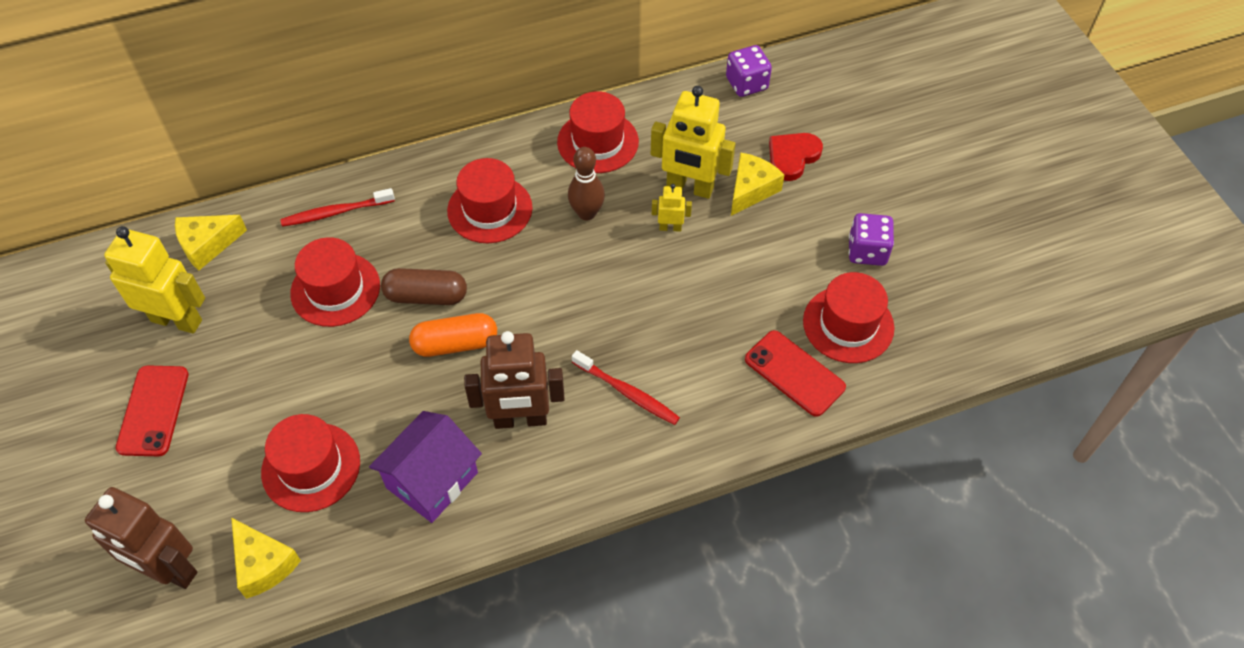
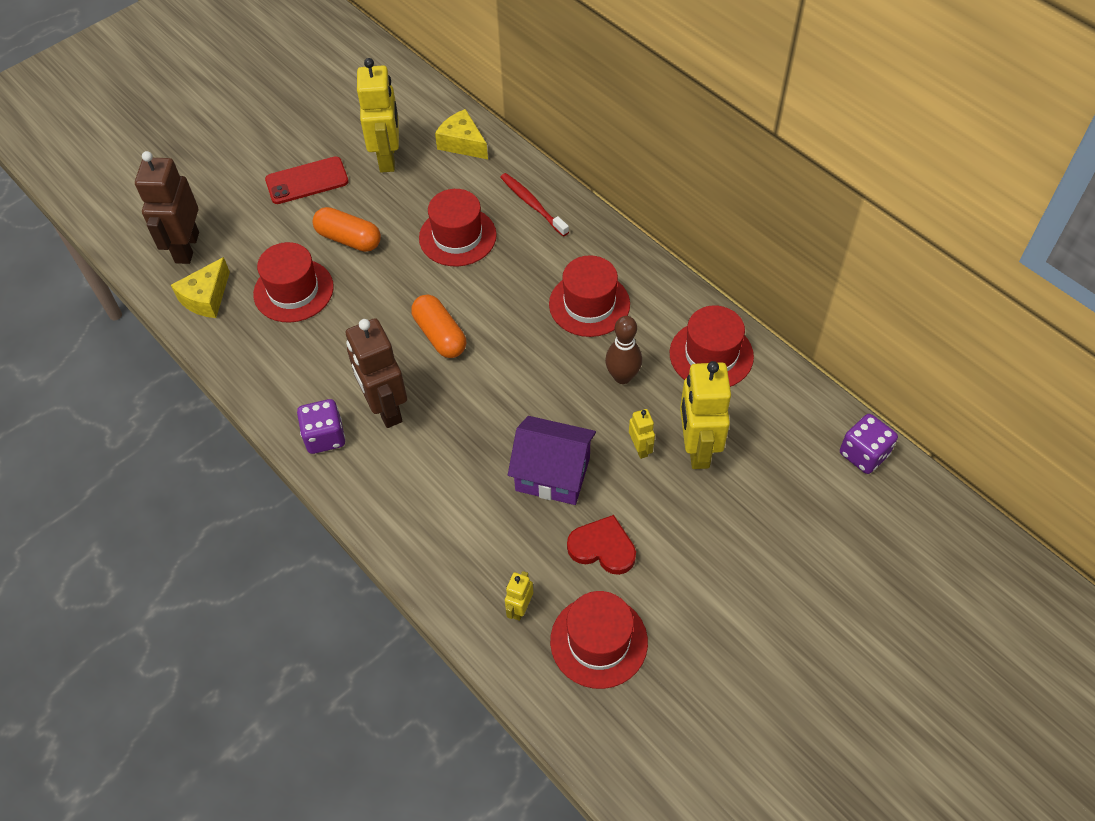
camera: 70 degrees right, 0 degrees up
purple house [369,411,482,523] -> purple house moved to [508,416,596,505]
brown capsule [381,268,467,305] -> none
red toothbrush [572,350,680,425] -> none
yellow cheese [731,152,784,216] -> none
red phone [745,330,846,417] -> yellow robot [505,571,533,621]
red heart [769,133,823,181] -> red heart moved to [567,515,636,575]
purple dice [849,213,894,266] -> purple dice moved to [297,399,345,454]
none -> orange capsule [313,207,381,252]

